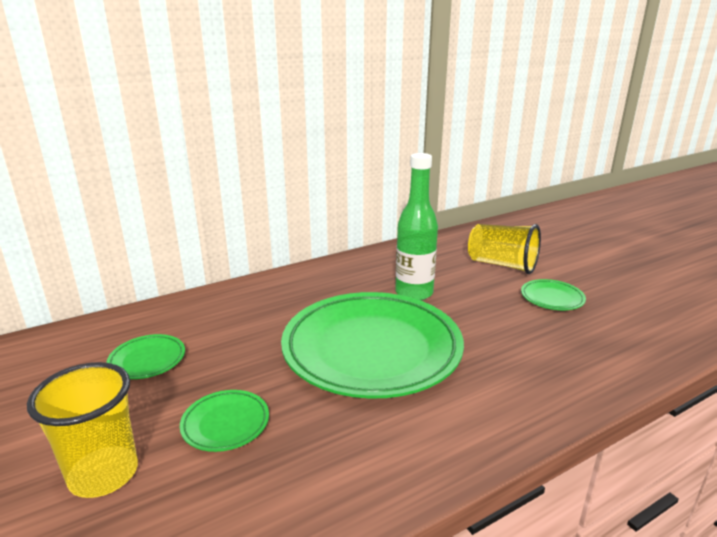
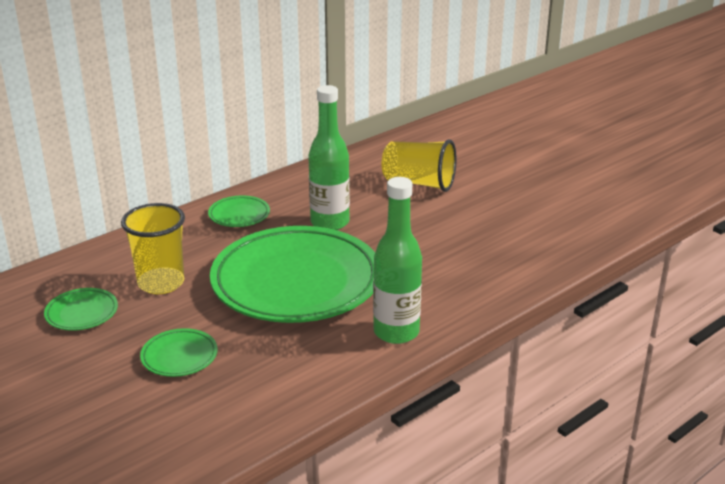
camera: 10 degrees left, 5 degrees up
yellow cup [27,362,138,498] -> yellow cup moved to [121,203,185,294]
green plate [521,279,586,310] -> green plate moved to [208,195,270,227]
none -> green bottle [373,177,422,344]

